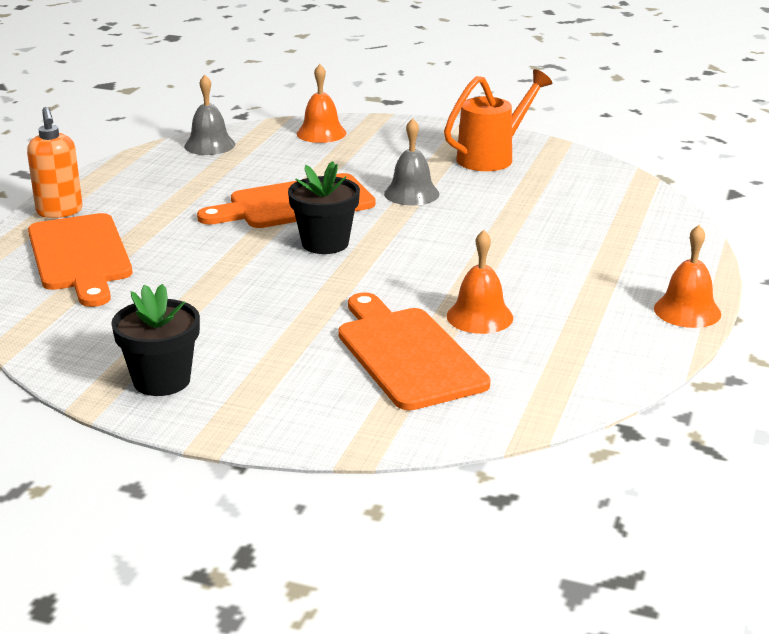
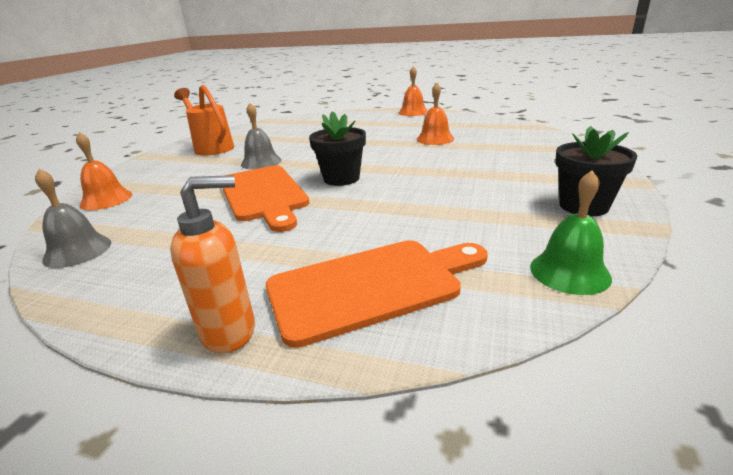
camera: 90 degrees left, 0 degrees up
orange cutting board [338,292,491,410] -> none
none -> green bell [530,170,612,295]

